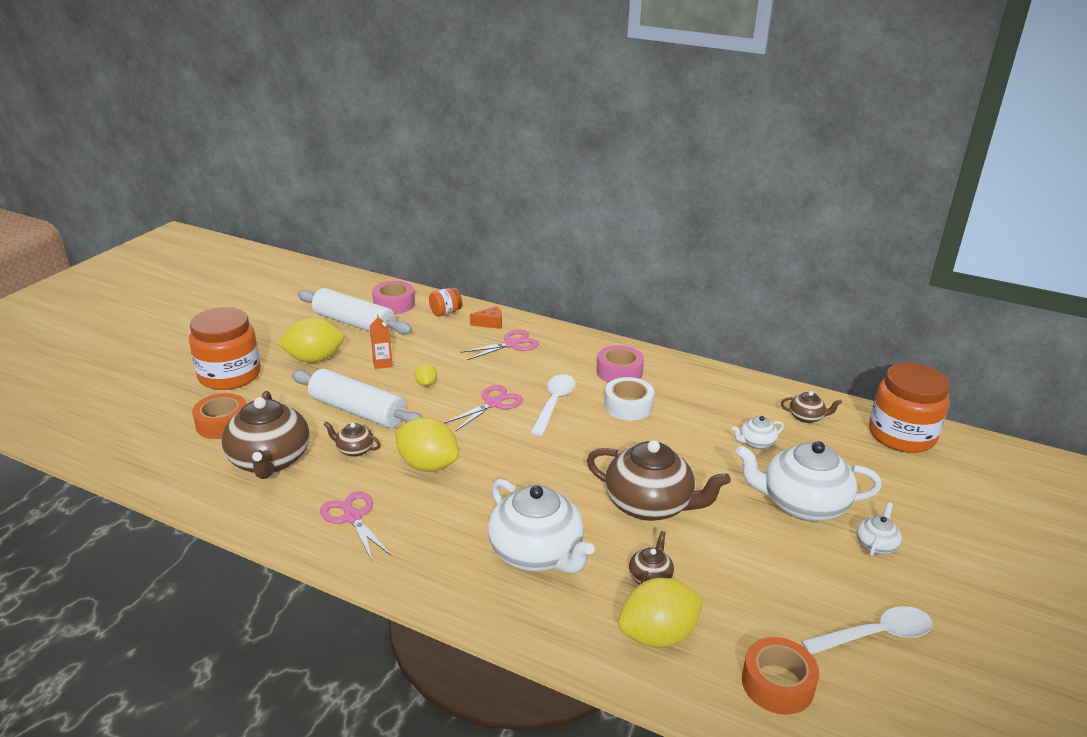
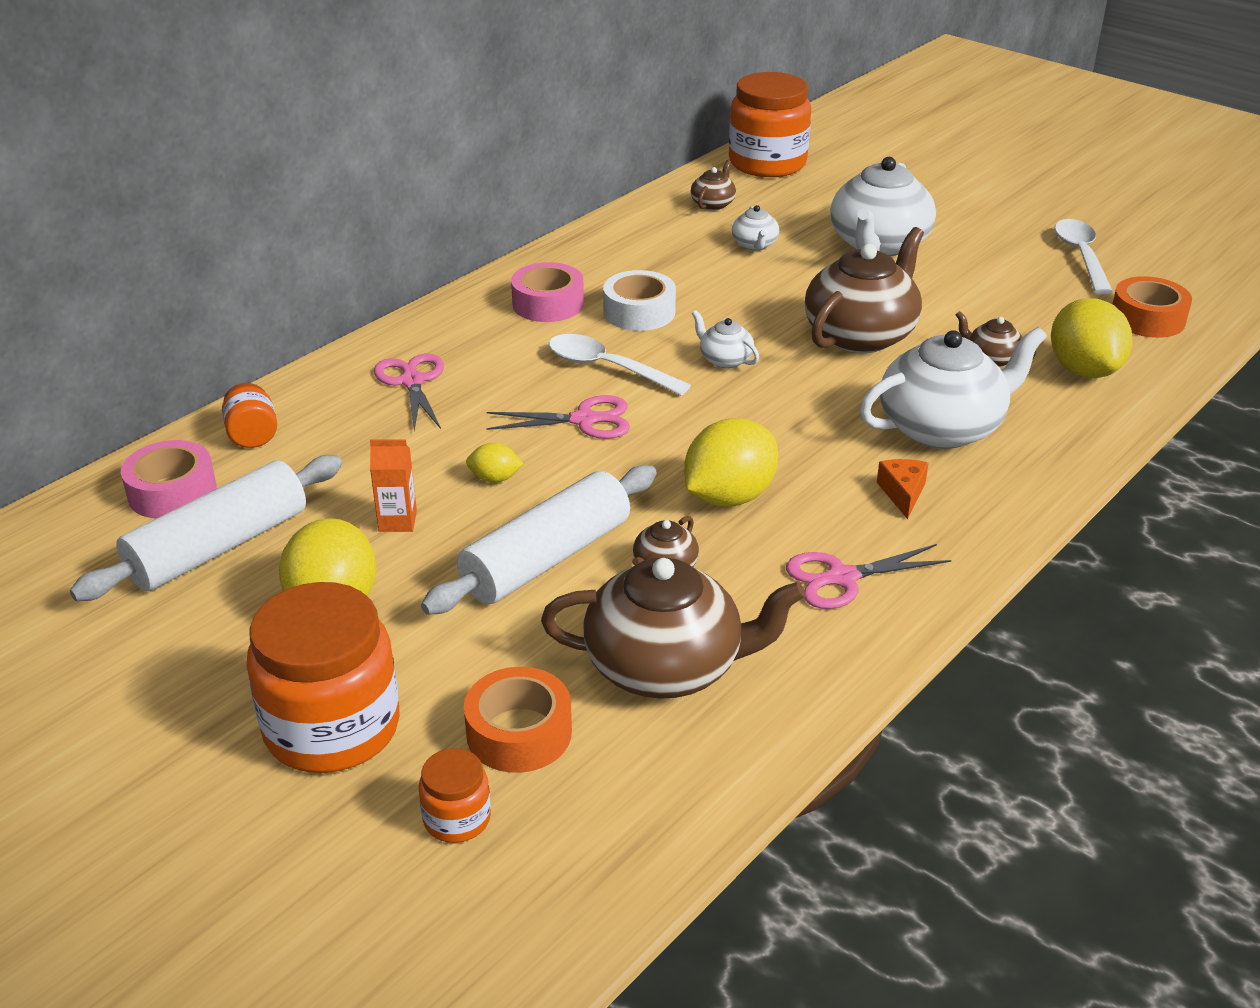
camera: 75 degrees left, 5 degrees up
pink scissors [444,385,523,432] -> pink scissors turned 120 degrees clockwise [486,395,630,439]
orange cheese [470,306,502,329] -> orange cheese moved to [877,459,929,519]
white teapot [857,502,902,557] -> white teapot moved to [692,310,759,368]
none -> orange jar [419,748,491,843]

